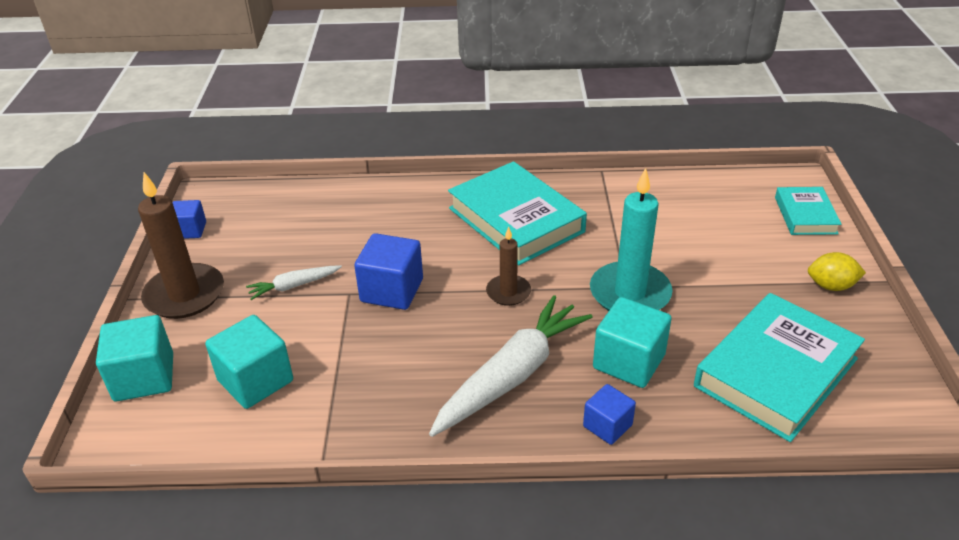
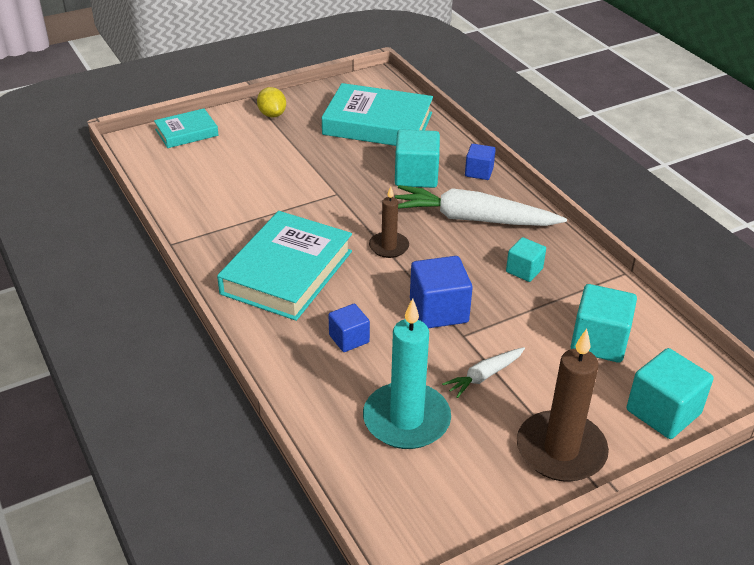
camera: 120 degrees left, 0 degrees up
blue cube [172,200,206,239] -> blue cube moved to [329,304,370,352]
white carrot [246,265,342,300] -> white carrot turned 105 degrees clockwise [442,347,525,398]
turquoise candle [590,168,673,311] -> turquoise candle moved to [363,298,451,449]
none -> turquoise cube [506,237,546,282]

